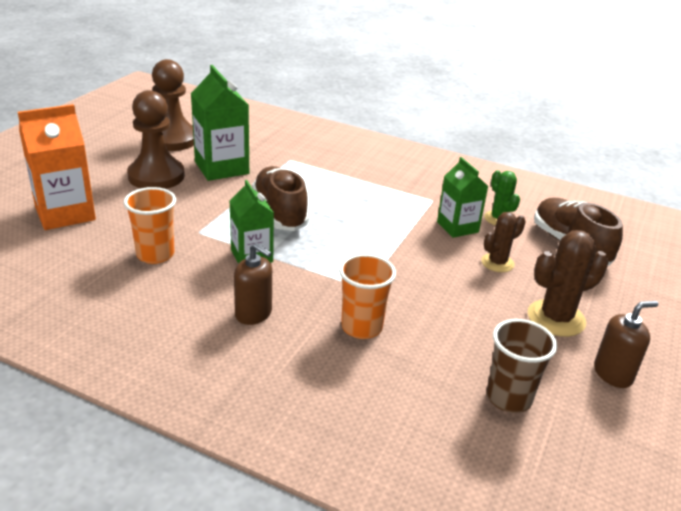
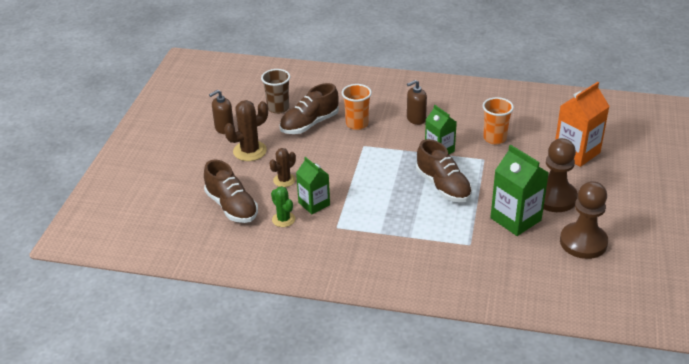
camera: 170 degrees right, 5 degrees up
brown soap dispenser [234,243,272,325] -> brown soap dispenser turned 45 degrees counterclockwise [407,80,427,125]
none -> brown shoe [279,83,339,134]

